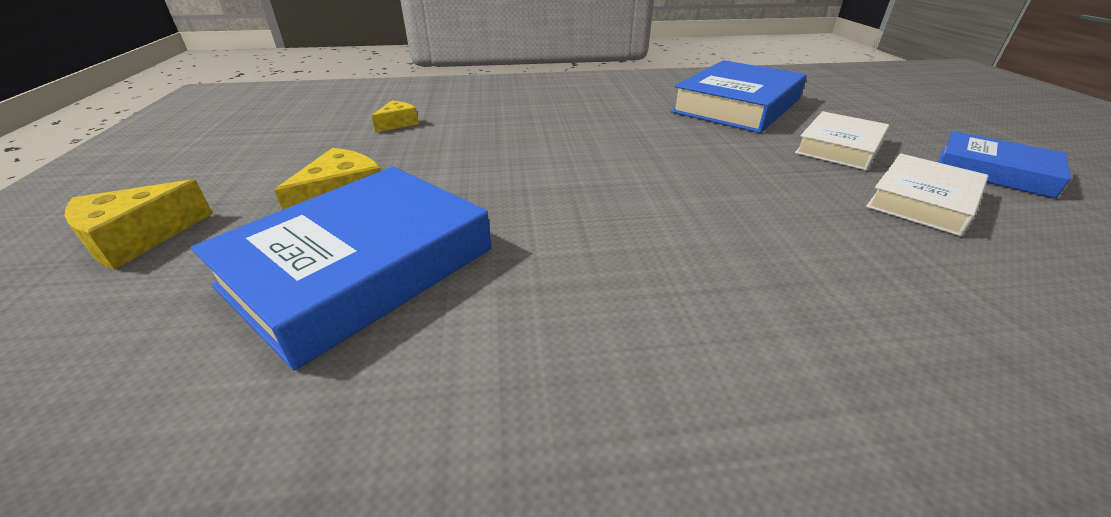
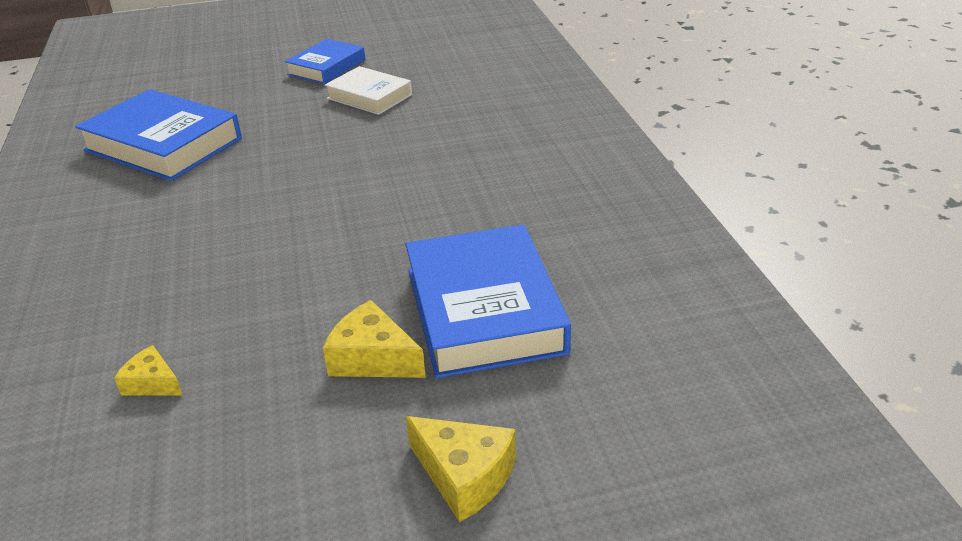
camera: 95 degrees left, 0 degrees up
blue book [191,166,491,370] -> blue book turned 45 degrees clockwise [406,224,571,378]
white book [795,111,889,170] -> none

